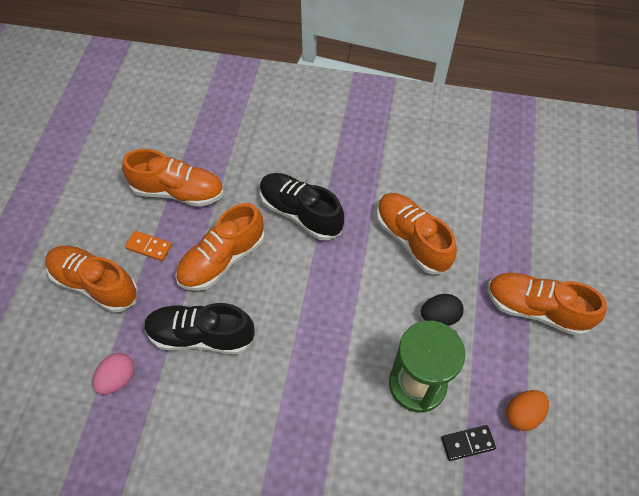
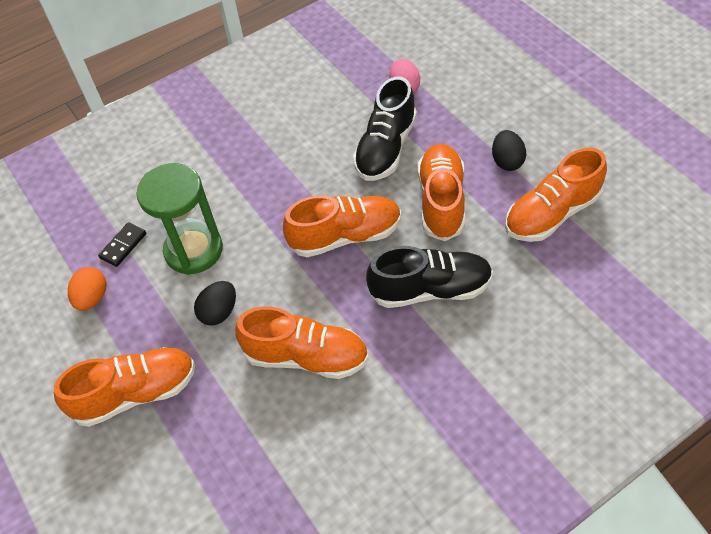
camera: 140 degrees right, 5 degrees down
orange shoe [45,245,138,313] -> orange shoe moved to [283,195,401,257]
orange domino [125,230,172,261] -> black egg [492,130,526,171]
black shoe [144,303,255,354] -> black shoe turned 150 degrees clockwise [353,77,417,181]

